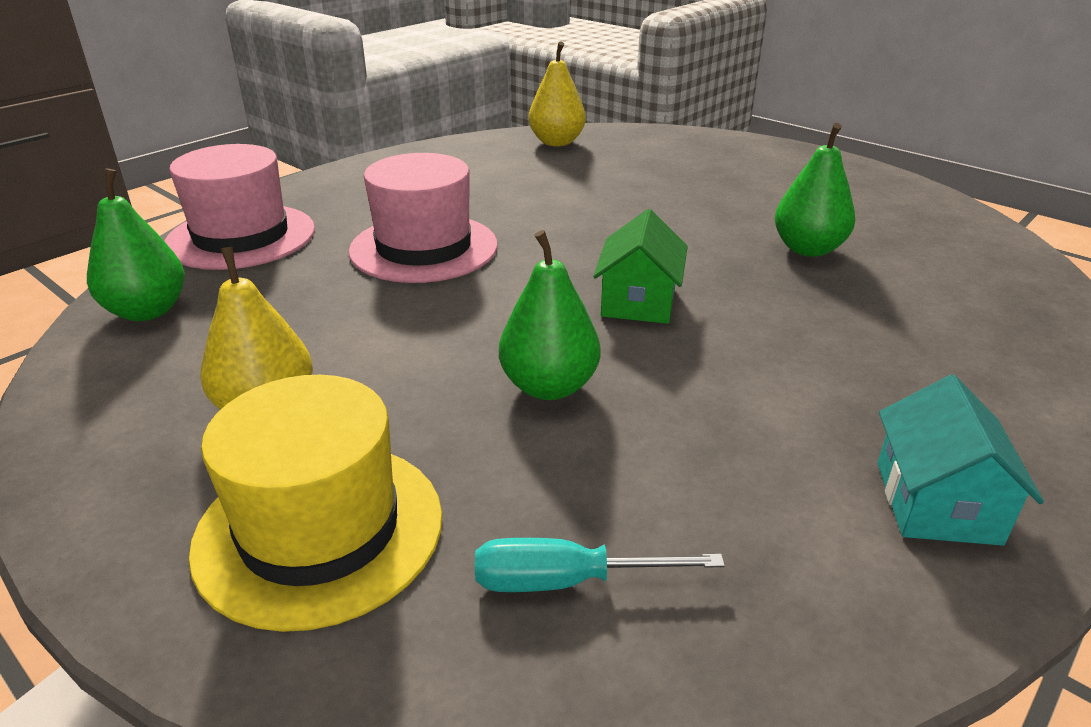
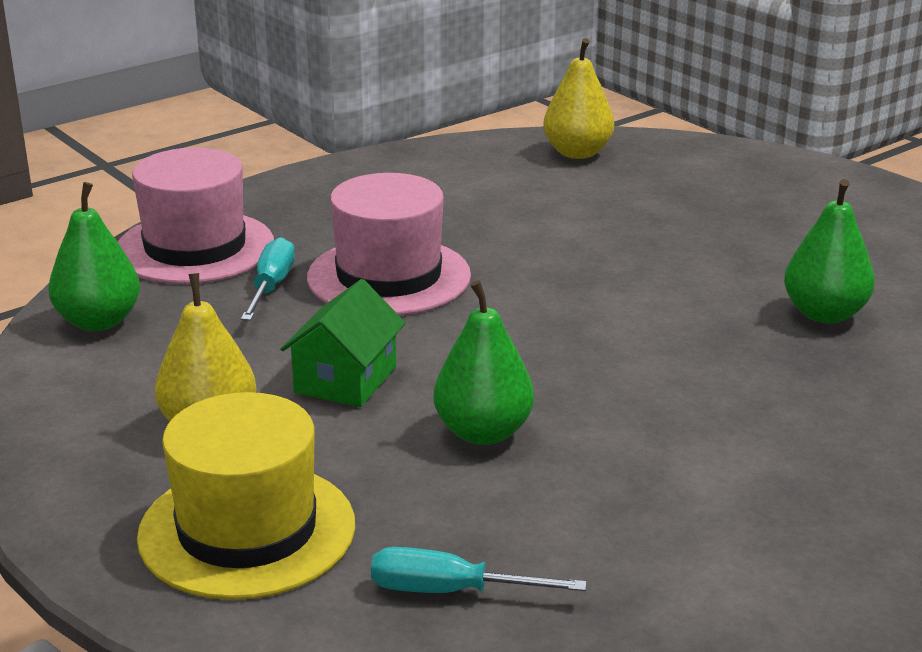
camera: 10 degrees right, 5 degrees down
green house [593,209,688,324] -> green house moved to [280,279,406,407]
turquoise house [877,375,1044,546] -> none
none -> turquoise screwdriver [241,237,295,321]

